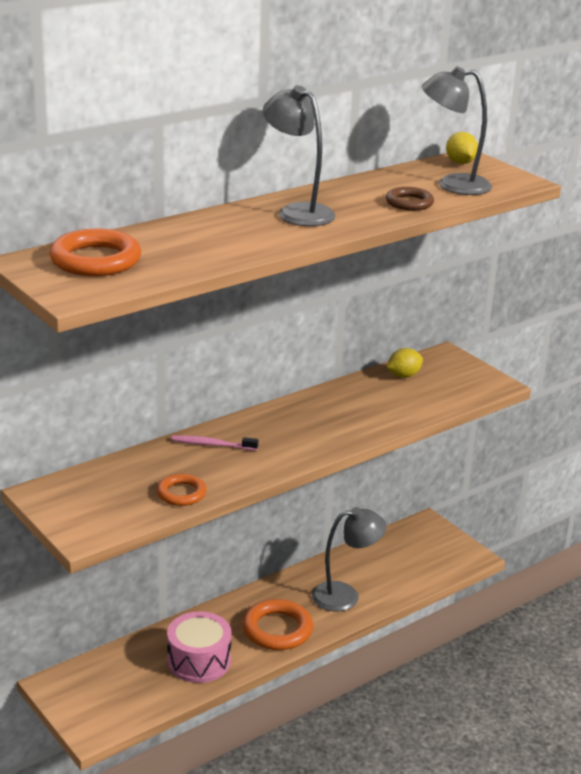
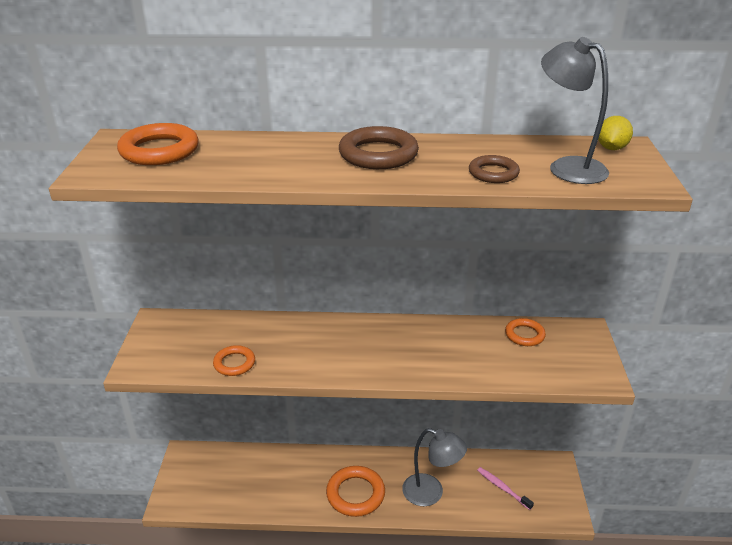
camera: 40 degrees right, 5 degrees up
pink drum [167,611,232,683] -> none
pink toothbrush [171,435,258,451] -> pink toothbrush moved to [477,467,534,510]
grey lamp [263,85,336,226] -> brown ring [339,126,419,169]
yellow lemon [386,348,423,378] -> orange ring [505,318,546,346]

